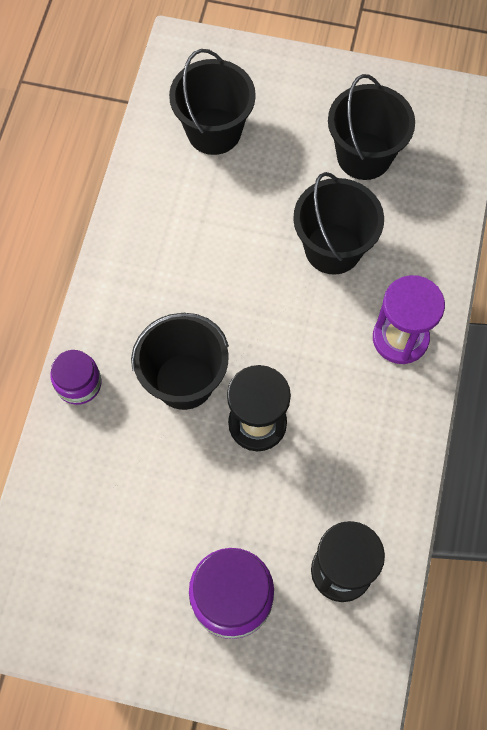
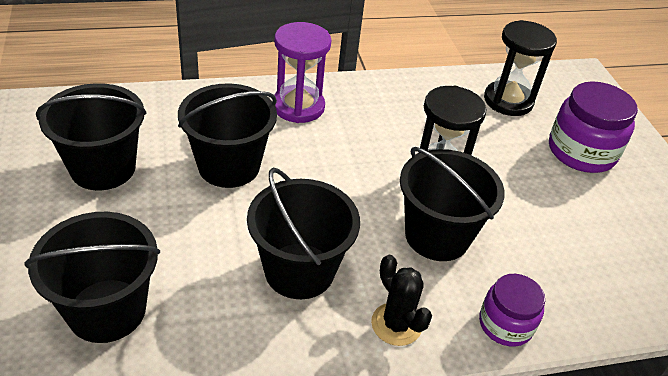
camera: 120 degrees left, 25 degrees down
none -> black bucket [247,168,360,299]
none -> black cactus [371,255,432,346]

